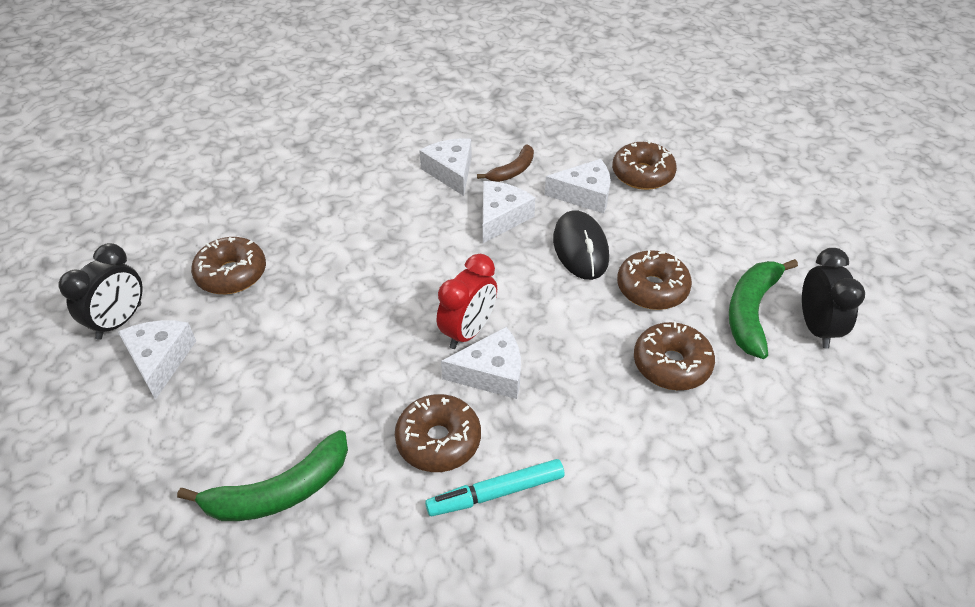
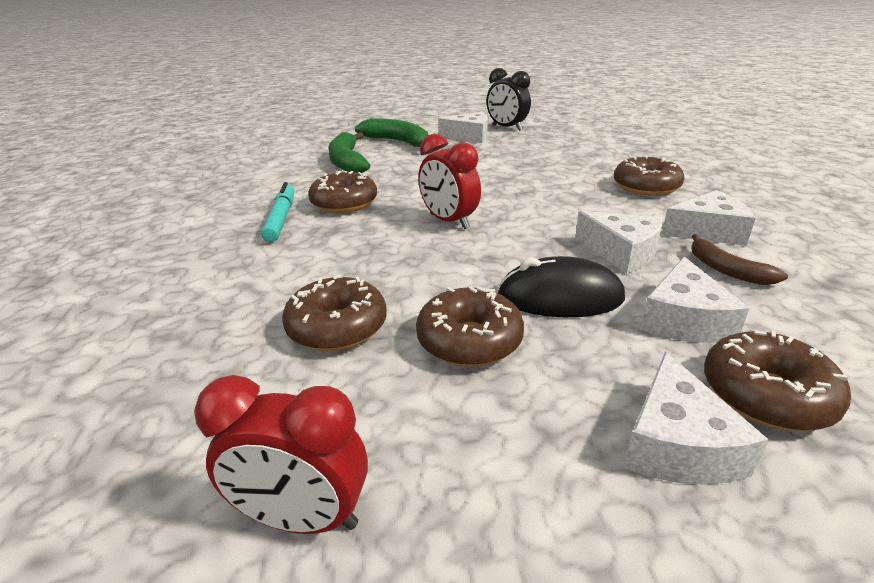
camera: 105 degrees right, 15 degrees down
brown donut [191,237,266,294] -> brown donut moved to [614,155,685,196]
white cheese [441,327,521,399] -> white cheese moved to [623,351,769,485]
green banana [729,259,798,359] -> green banana moved to [355,118,428,147]
black clock [802,248,865,348] -> red clock [194,375,368,534]

